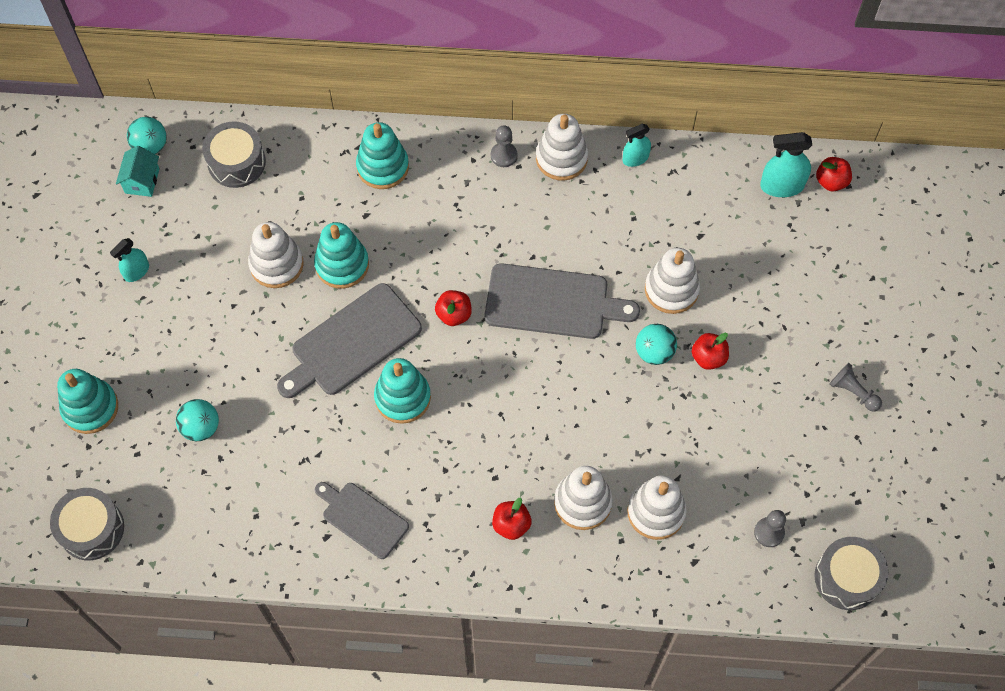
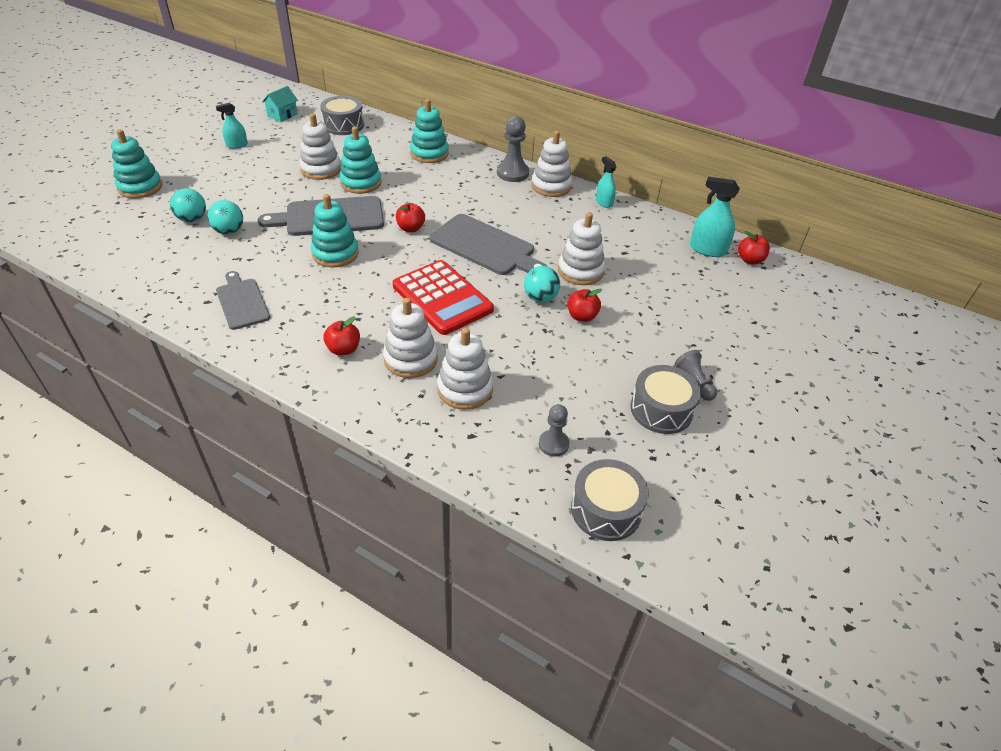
camera: 25 degrees right, 20 degrees down
grey drum [50,488,124,560] -> grey drum moved to [631,365,701,434]
turquoise ball [127,117,166,154] -> turquoise ball moved to [207,200,243,235]
grey pawn [491,126,517,167] -> grey pawn [497,116,529,182], size x1.60
turquoise spray bottle [623,124,651,167] -> turquoise spray bottle turned 60 degrees clockwise [596,156,616,208]
none -> red calculator [393,260,494,335]

